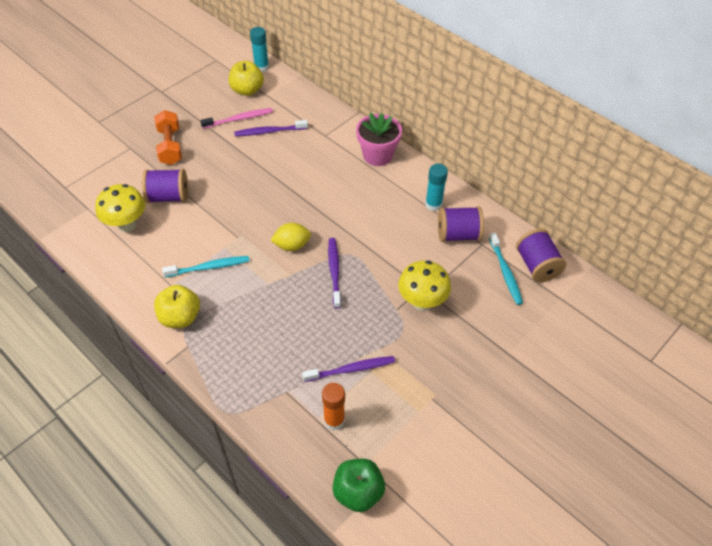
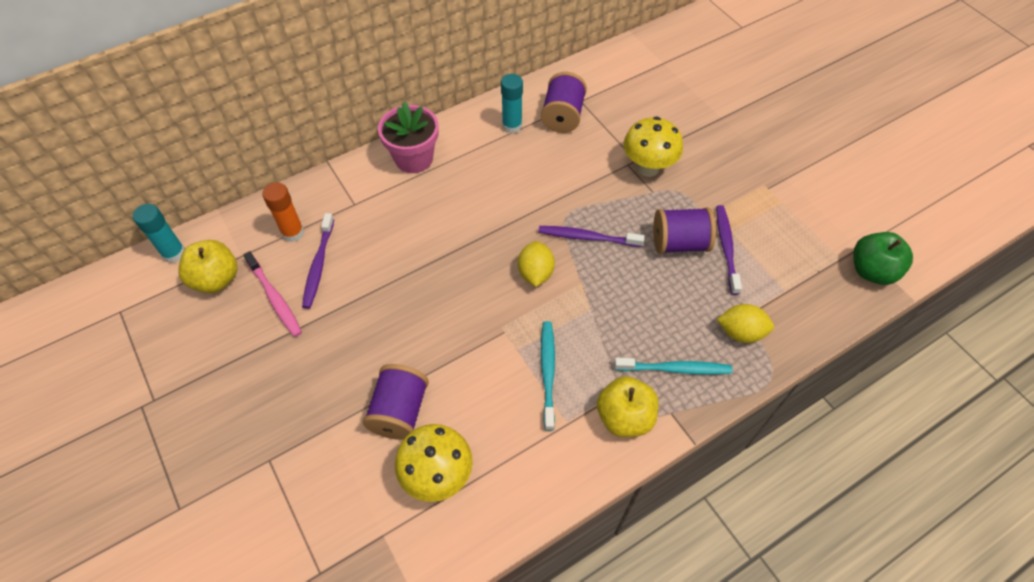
camera: 75 degrees left, 5 degrees up
orange dumbbell [154,110,182,165] -> none
pink toothbrush [200,108,273,129] -> pink toothbrush turned 150 degrees clockwise [243,251,302,337]
orange glue stick [322,383,345,430] -> orange glue stick moved to [262,182,304,242]
turquoise toothbrush [489,232,523,305] -> turquoise toothbrush moved to [614,358,732,375]
purple spool [516,229,566,282] -> purple spool moved to [653,207,716,254]
none -> yellow lemon [717,304,774,343]

